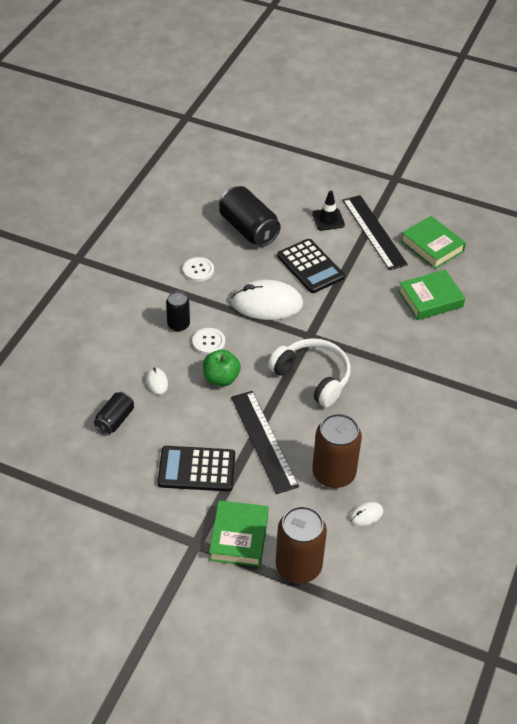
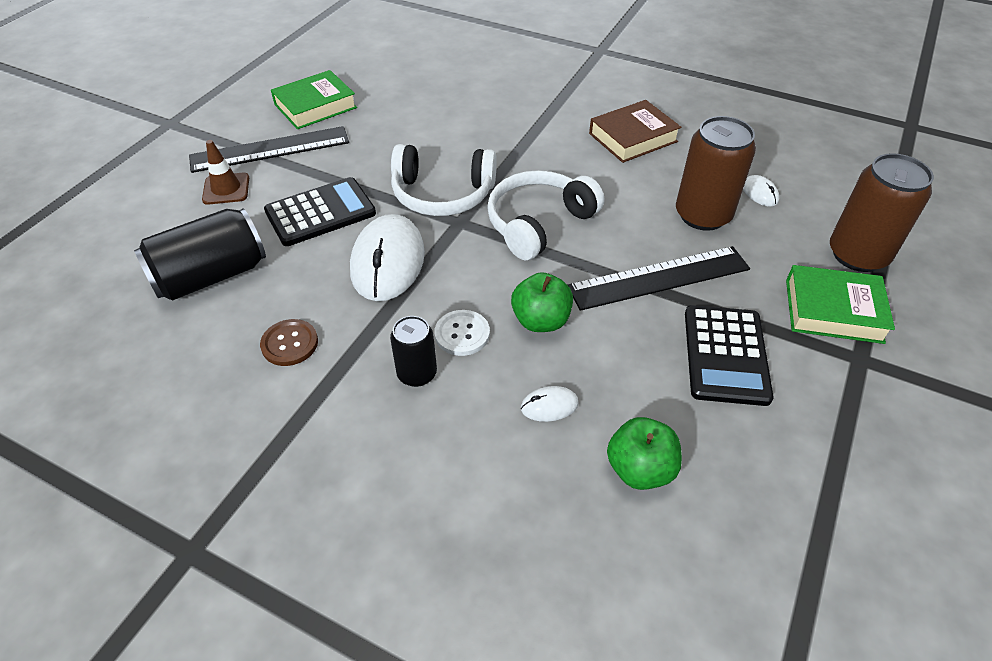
camera: 85 degrees left, 0 degrees up
black can [94,392,134,435] -> green apple [607,417,682,490]
white button [183,257,214,282] -> brown button [260,319,318,366]
black traffic cone [312,191,345,231] -> brown traffic cone [202,140,249,205]
green book [398,270,465,320] -> none
none -> white headphones [391,144,497,216]
none -> brown book [589,100,681,163]

